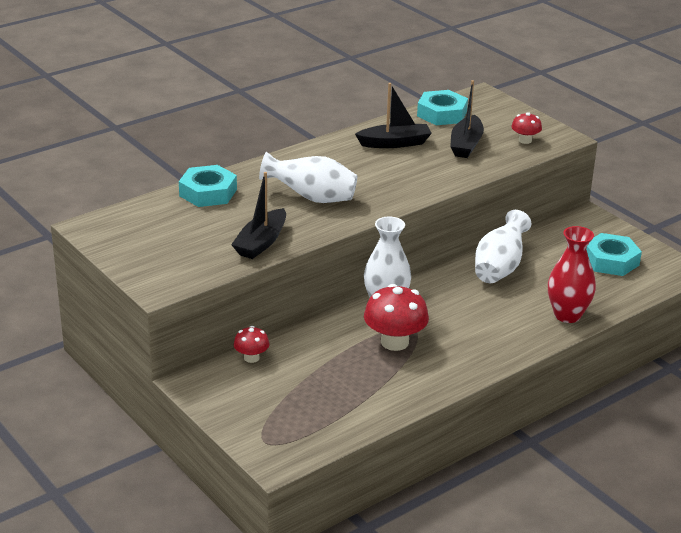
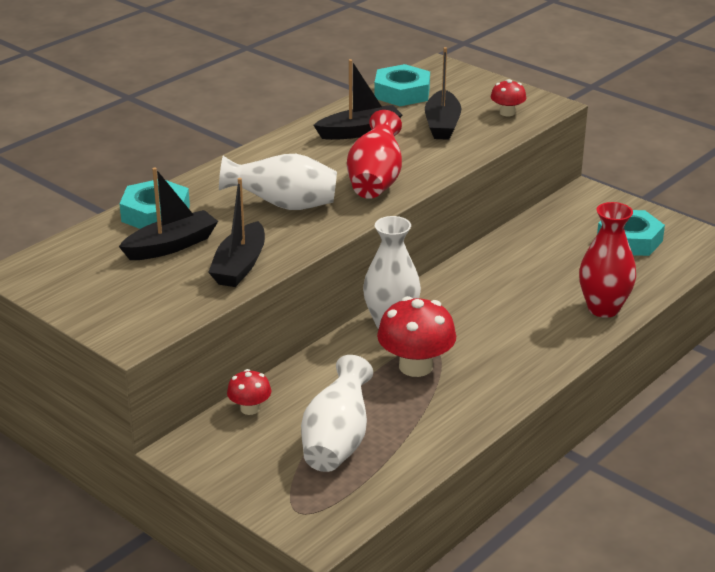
camera: 10 degrees left, 0 degrees up
white vase [475,210,531,283] -> white vase moved to [301,355,373,472]
none -> black boat [119,168,218,260]
none -> red vase [347,110,402,199]

